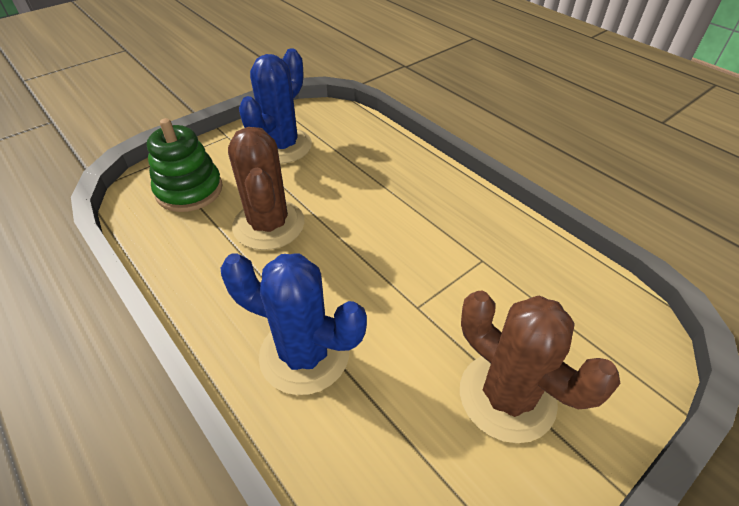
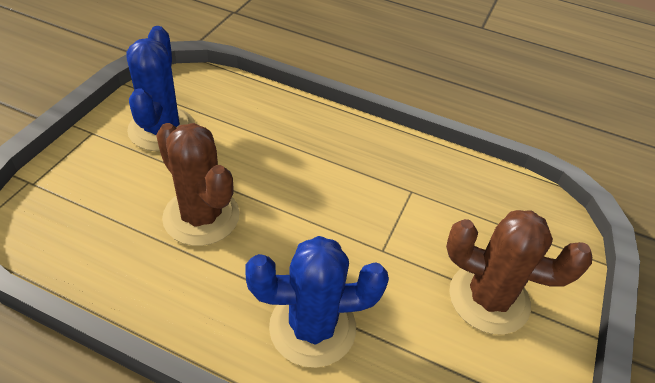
camera: 30 degrees left, 0 degrees up
green stacking toy [147,118,223,212] -> none

